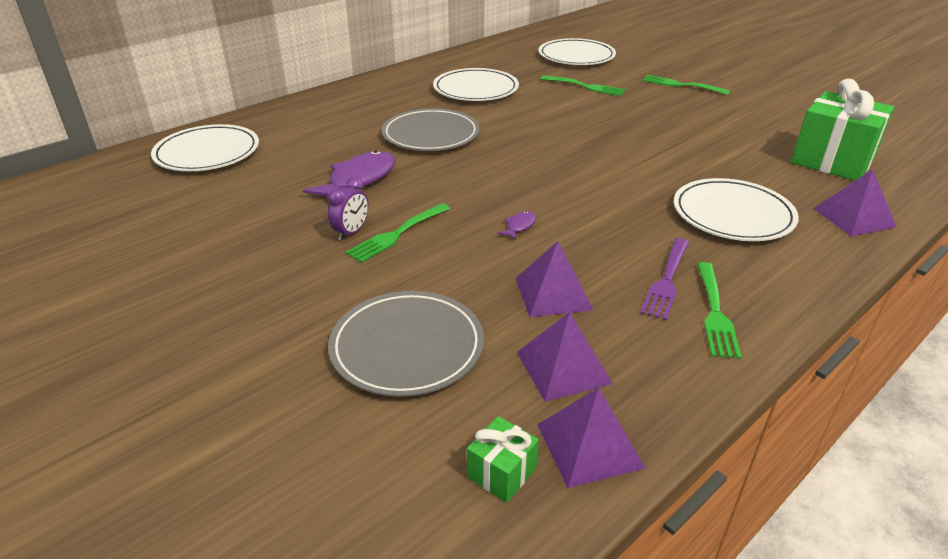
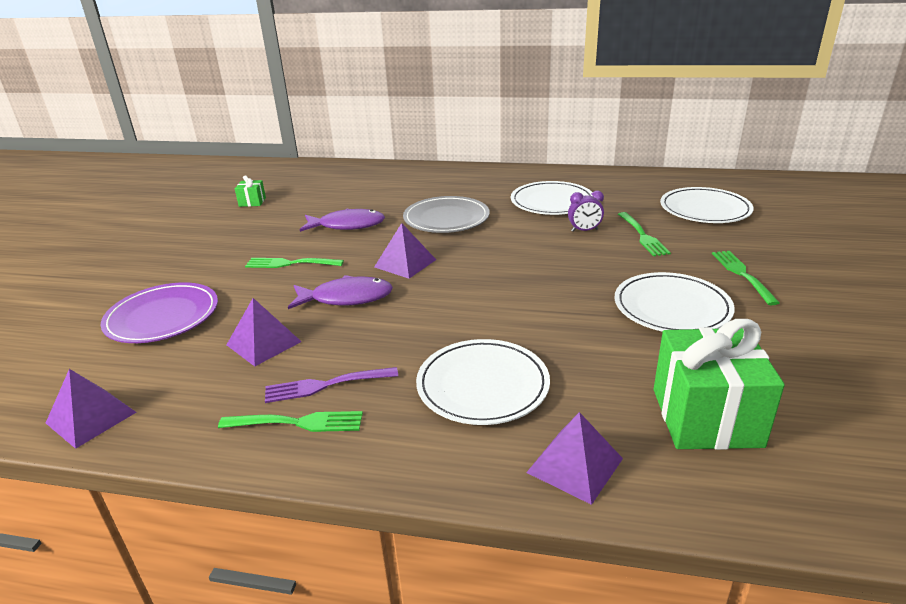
camera: 55 degrees right, 5 degrees down
white plate [151,124,259,171] -> white plate moved to [615,272,735,332]
purple clock [328,176,369,241] -> purple clock moved to [568,191,604,232]
grey plate [328,291,484,397] -> purple plate [100,282,218,343]
green gift [467,416,539,503] -> green gift moved to [235,175,266,207]
purple fish [497,211,536,240] -> purple fish [288,275,393,309], size x2.25
purple pyramid [517,312,613,402] -> purple pyramid moved to [374,223,436,279]
green fork [697,262,742,359] -> green fork turned 150 degrees counterclockwise [218,411,363,432]

